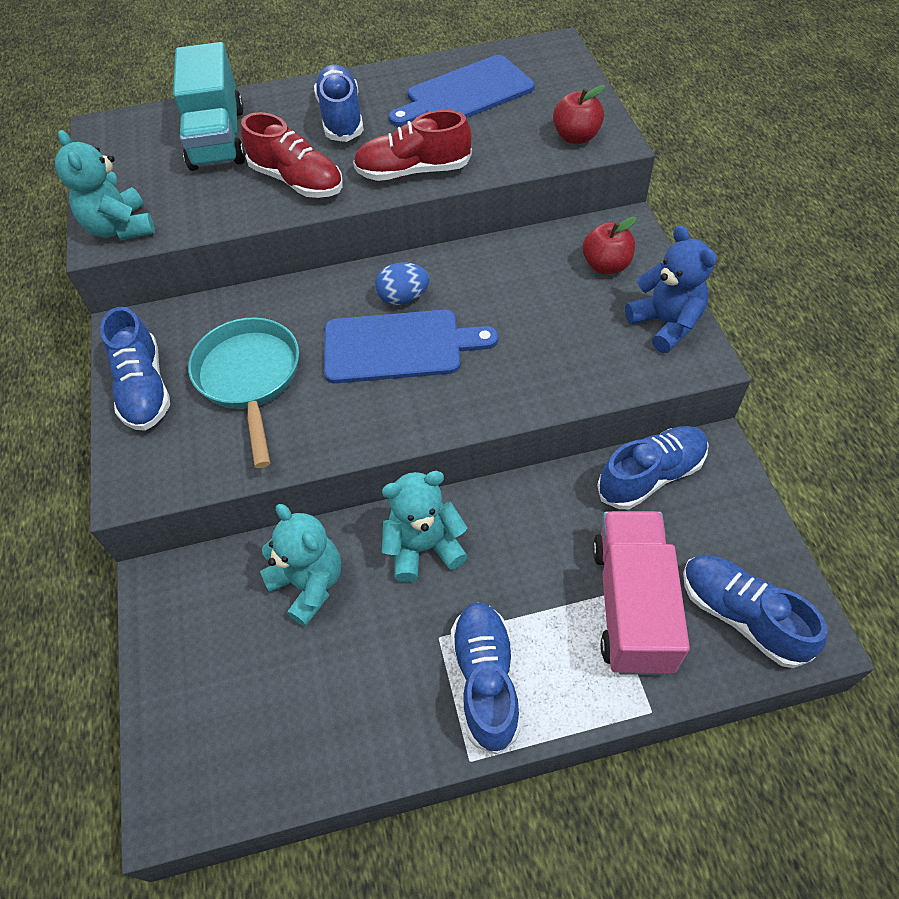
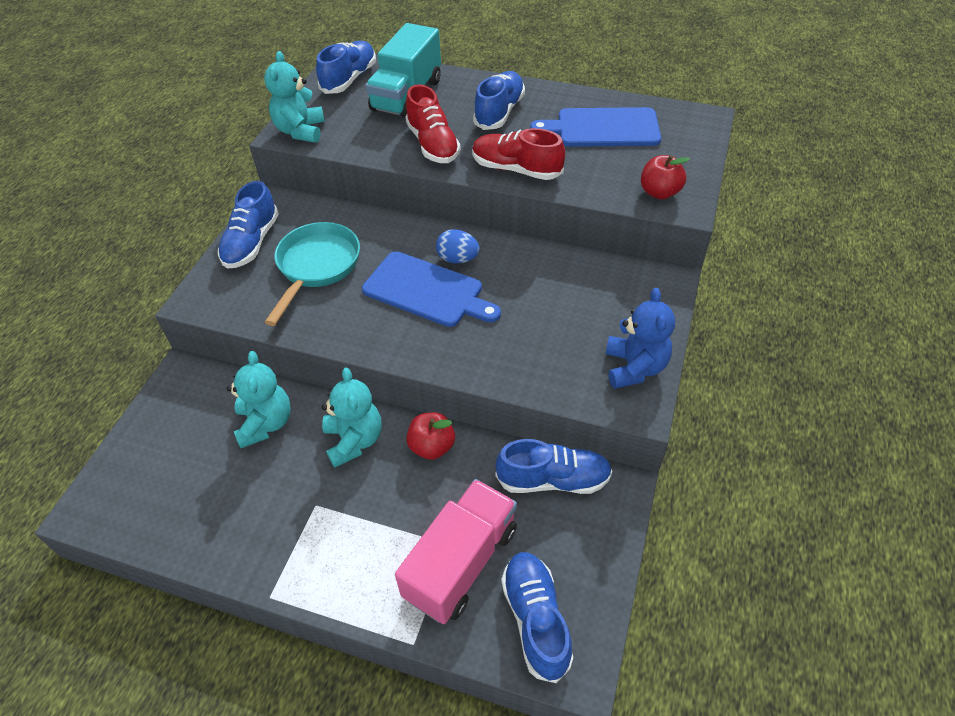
camera: 30 degrees right, 5 degrees down
turquoise teddy bear [382,471,468,582] -> turquoise teddy bear turned 60 degrees clockwise [322,367,382,468]
blue shoe [451,602,521,755] -> blue shoe moved to [316,41,376,94]
red apple [583,217,637,274] -> red apple moved to [406,412,455,460]

